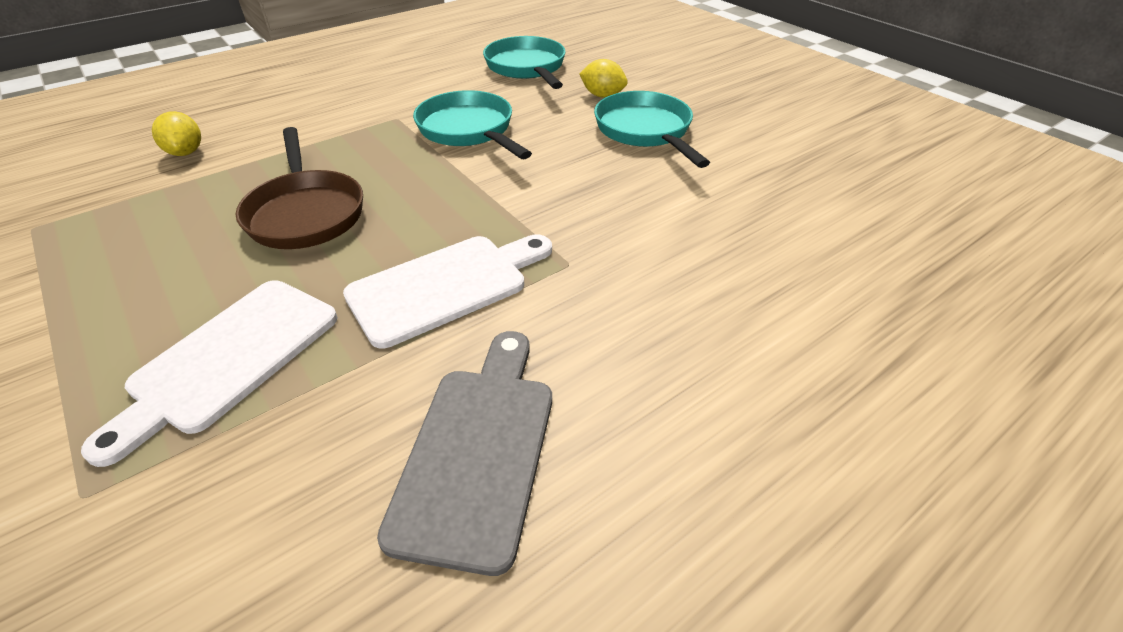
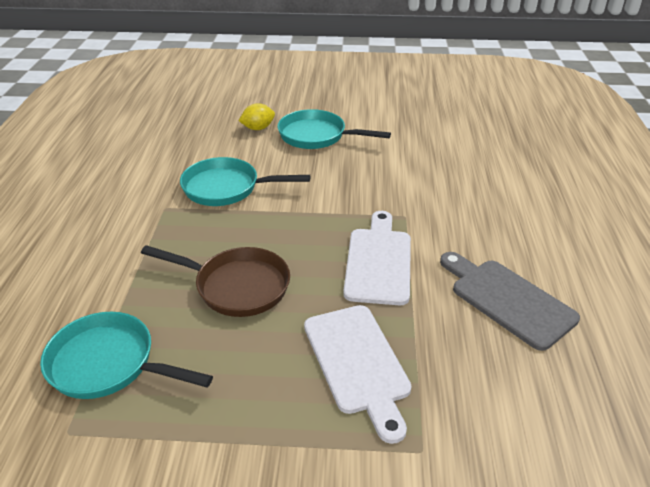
camera: 50 degrees left, 5 degrees down
yellow lemon [152,111,201,156] -> none
turquoise pan [483,36,566,89] -> turquoise pan moved to [40,312,213,399]

